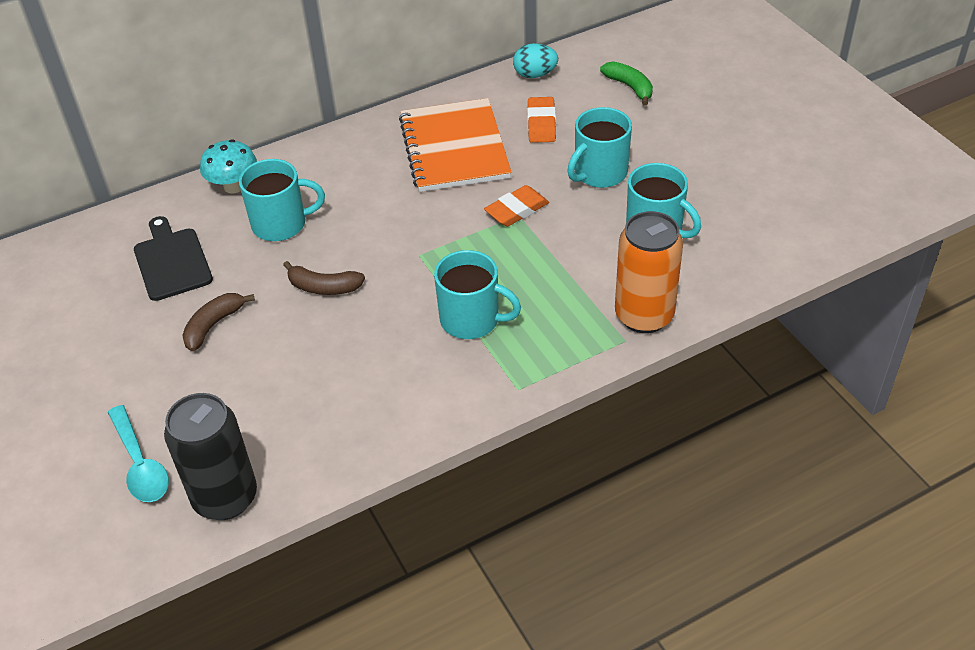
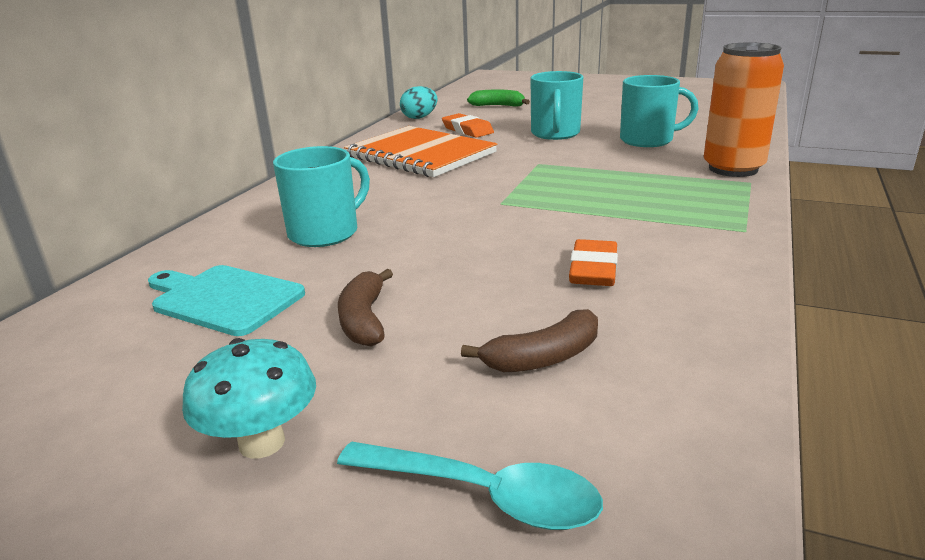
camera: 40 degrees left, 20 degrees down
black cutting board [134,216,213,301] -> turquoise cutting board [148,265,305,336]
black can [164,393,257,520] -> none
turquoise mushroom [200,139,257,194] -> turquoise mushroom moved to [182,338,316,459]
brown banana [283,261,365,295] -> brown banana moved to [461,309,598,372]
turquoise mug [434,250,521,339] -> none
orange eraser [484,185,549,227] -> orange eraser moved to [569,239,618,286]

